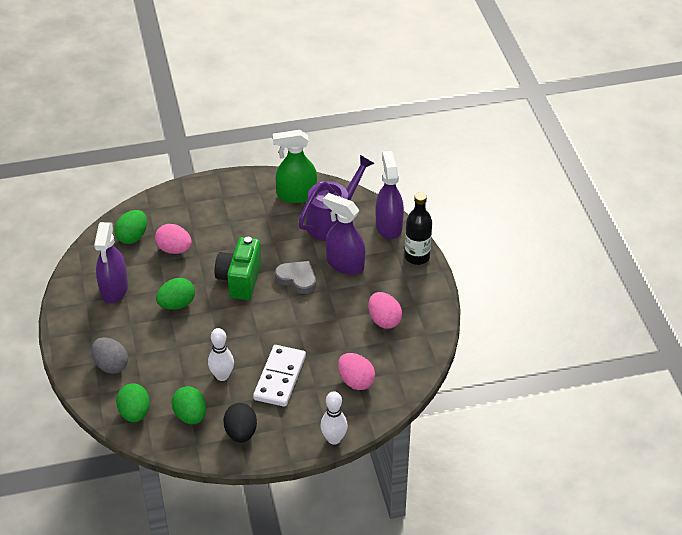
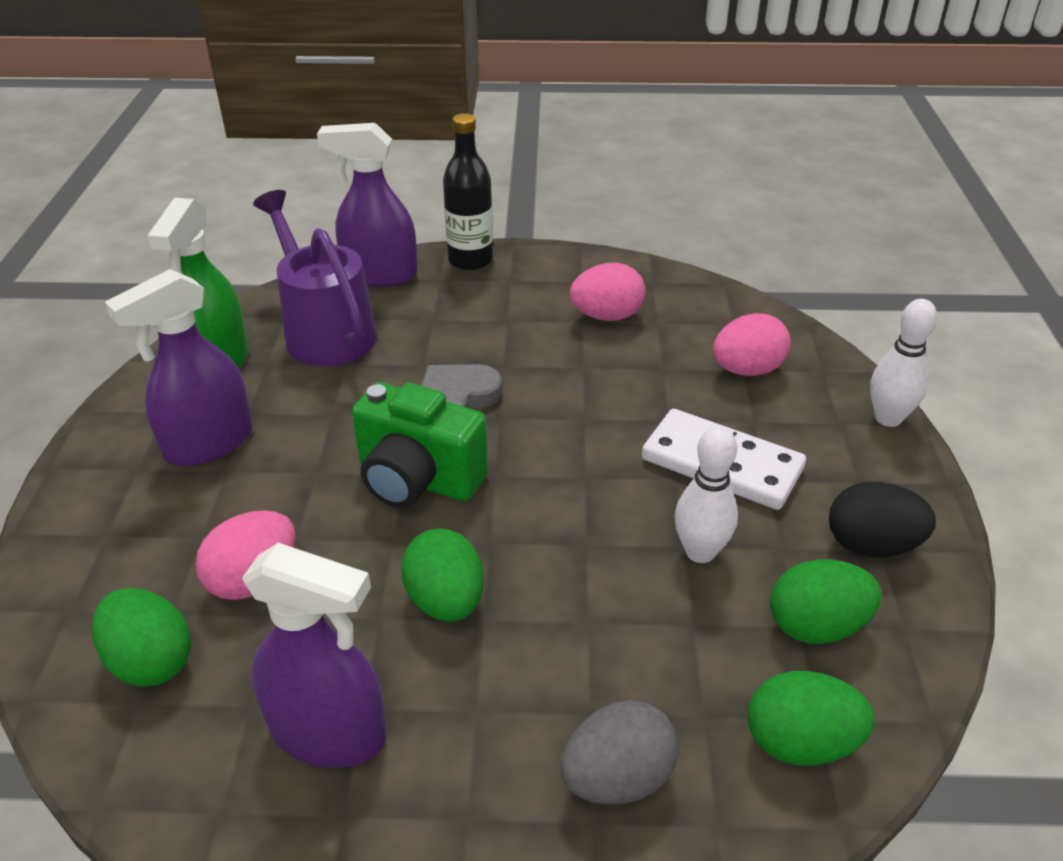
camera: 75 degrees left, 5 degrees down
purple spray bottle [323,193,366,275] -> purple spray bottle moved to [105,269,252,466]

